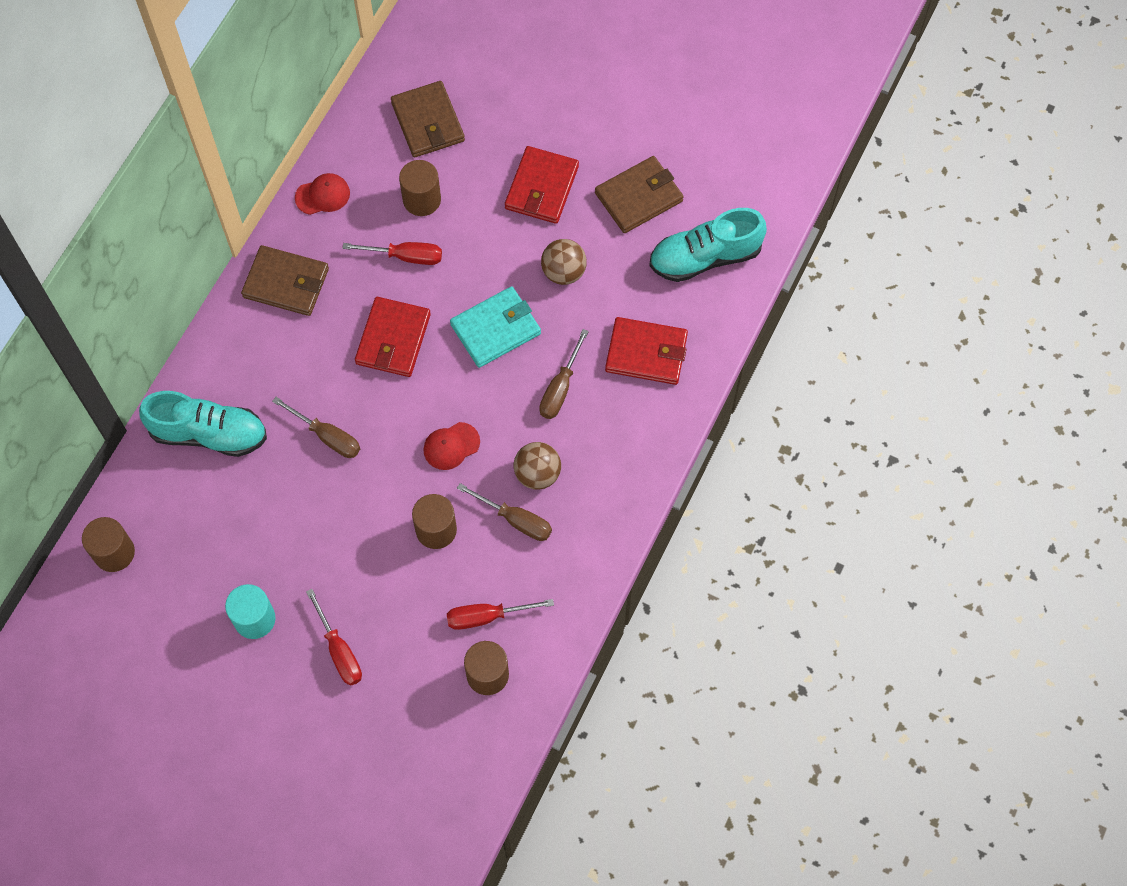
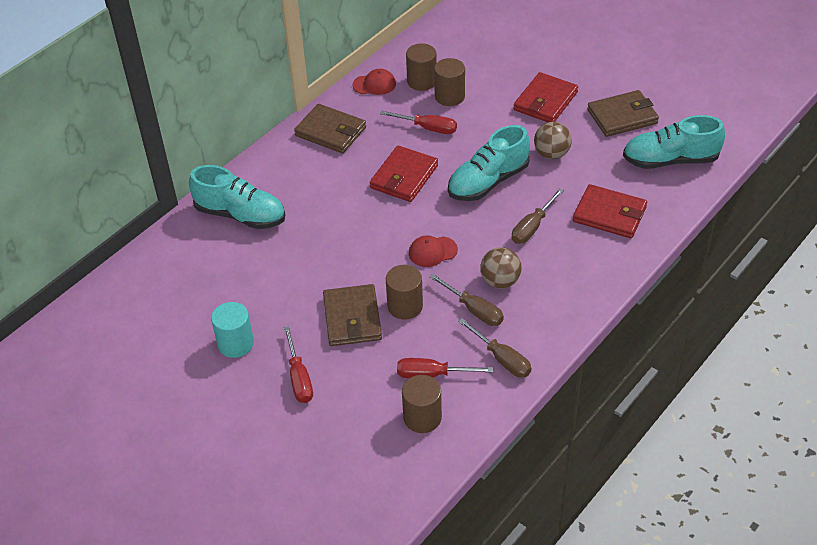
camera: 15 degrees right, 20 degrees down
brown cylinder [82,517,135,572] -> brown cylinder moved to [406,43,437,91]
brown screwdriver [272,397,360,458] -> brown screwdriver moved to [458,318,531,378]
brown wallet [391,81,465,157] -> brown wallet moved to [323,284,382,346]
turquoise wallet [450,286,541,368] -> turquoise shoe [448,125,530,201]

